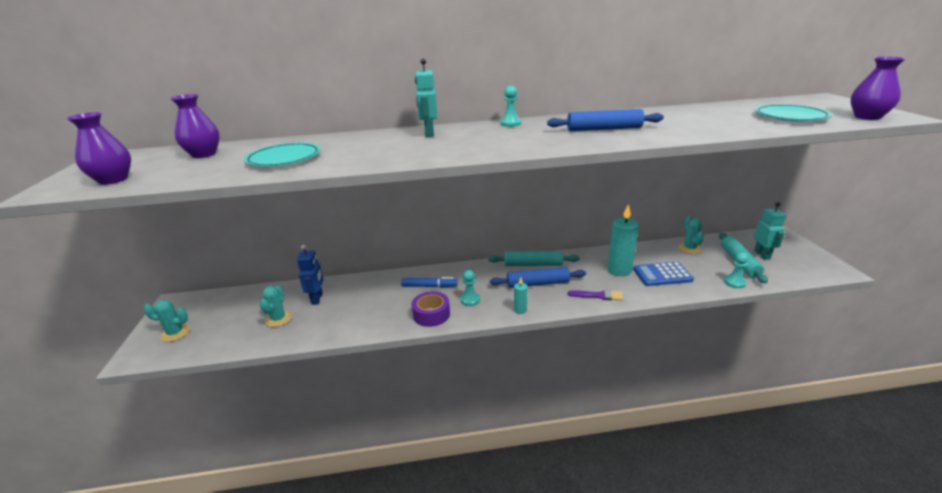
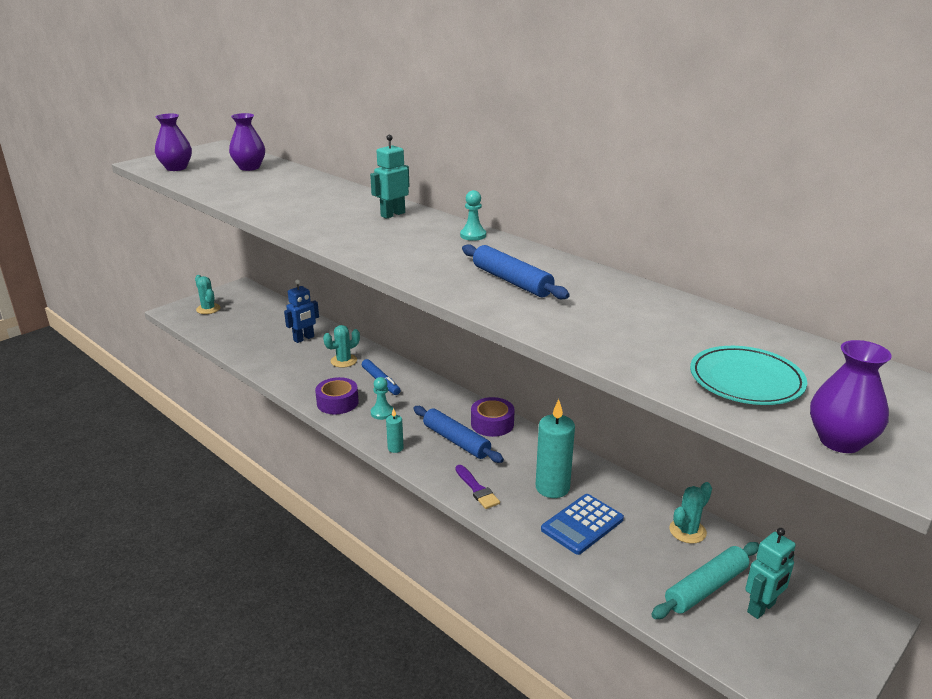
camera: 50 degrees right, 0 degrees up
turquoise plate [244,142,320,167] -> none
turquoise cactus [260,285,292,327] -> turquoise cactus moved to [323,325,360,368]
turquoise rolling pin [488,251,580,266] -> purple tape [471,397,515,437]
blue calculator [633,262,694,286] -> blue calculator turned 90 degrees counterclockwise [541,494,624,555]
turquoise pawn [724,252,749,288] -> none

